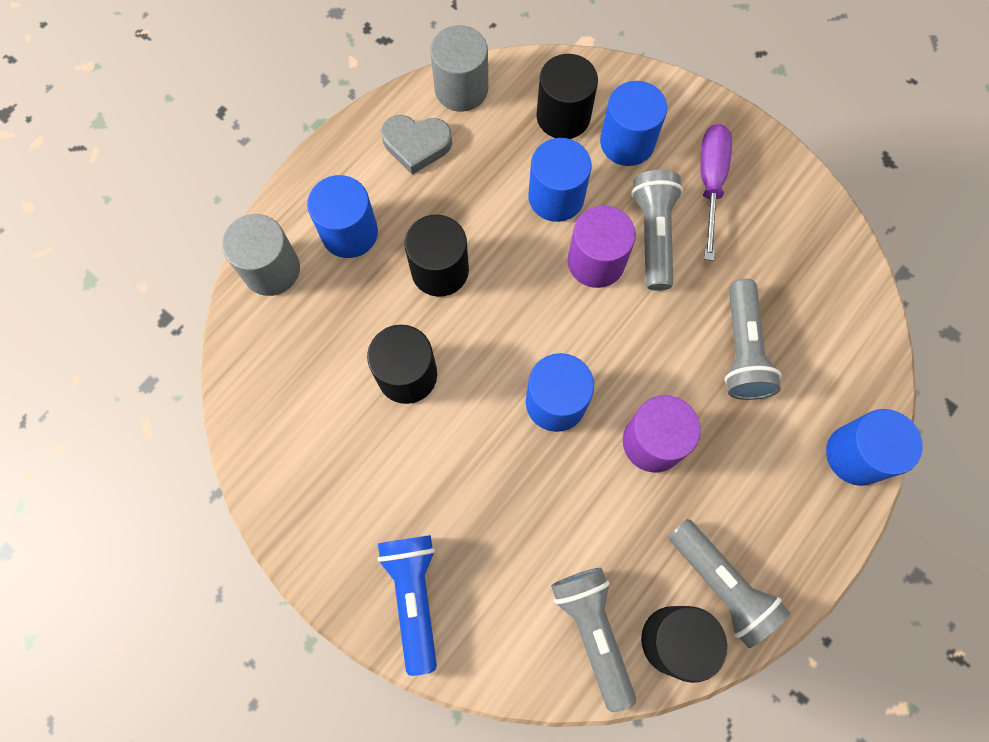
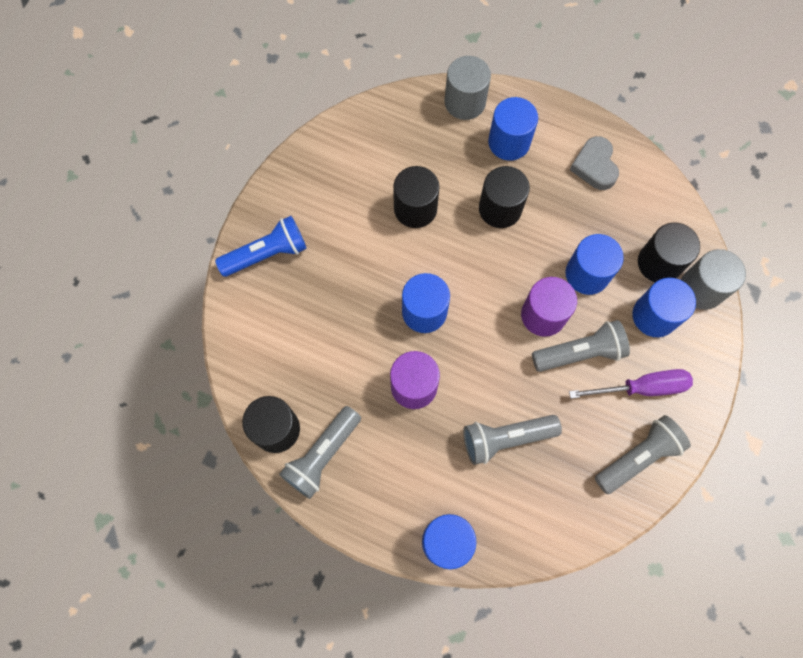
camera: 75 degrees right, 0 degrees up
grey cylinder [430,25,488,112] -> grey cylinder moved to [681,249,746,310]
grey flashlight [551,568,636,712] -> grey flashlight moved to [595,415,691,494]

